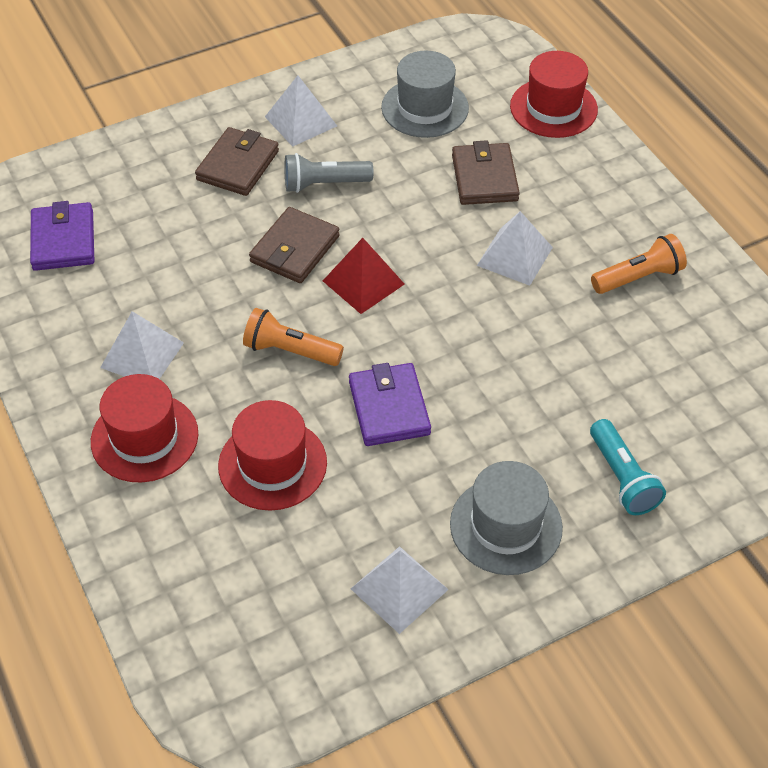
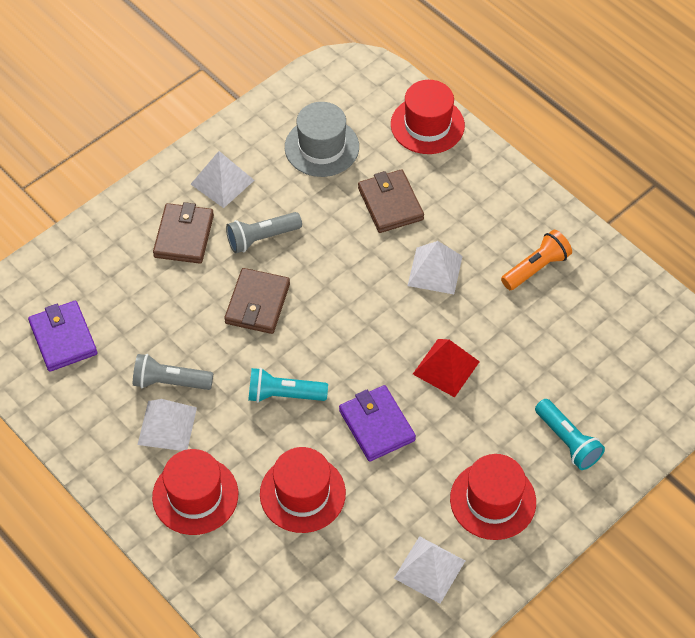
camera: 15 degrees left, 5 degrees up
orange flashlight [243,308,344,366] -> turquoise flashlight [248,368,328,403]
red pyramid [323,238,405,314] -> red pyramid moved to [413,339,480,397]
grey hat [450,461,563,575] -> red hat [450,454,536,540]
none -> grey flashlight [133,354,213,390]

